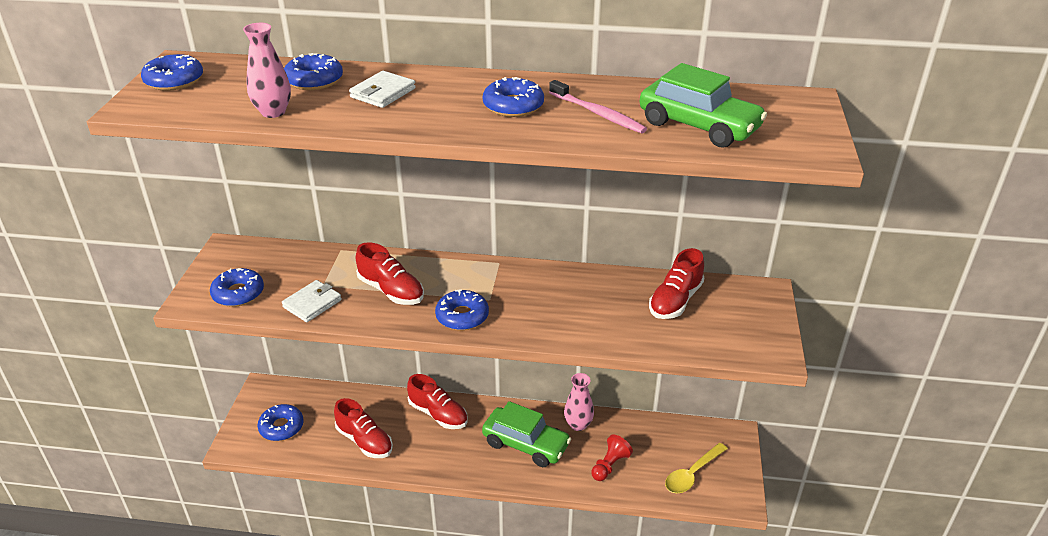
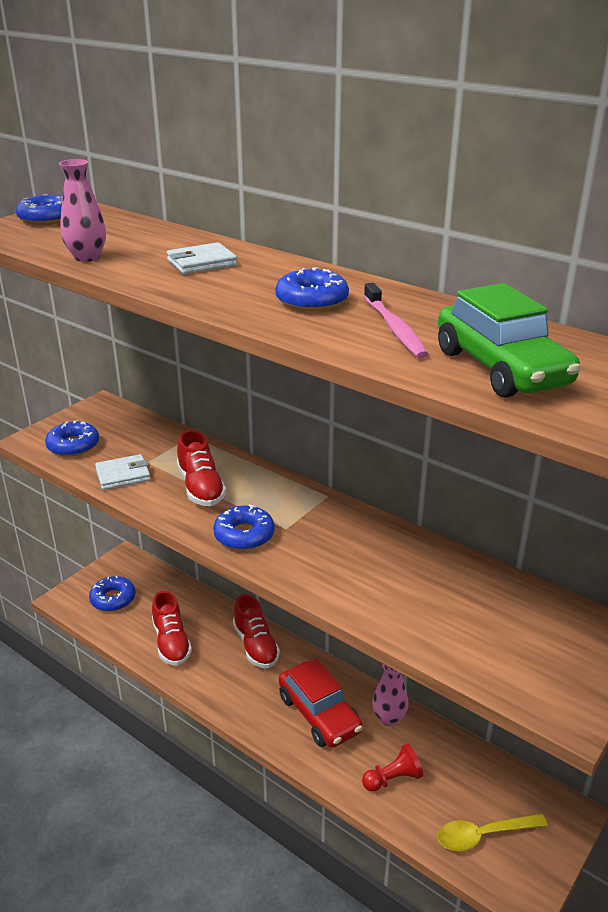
camera: 30 degrees right, 5 degrees down
blue donut [284,53,343,90] -> none
green car [482,401,571,467] -> red car [279,658,363,748]
red shoe [649,248,704,319] -> none

